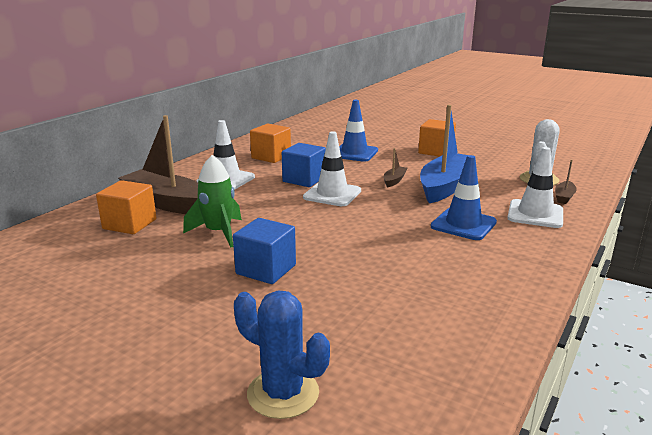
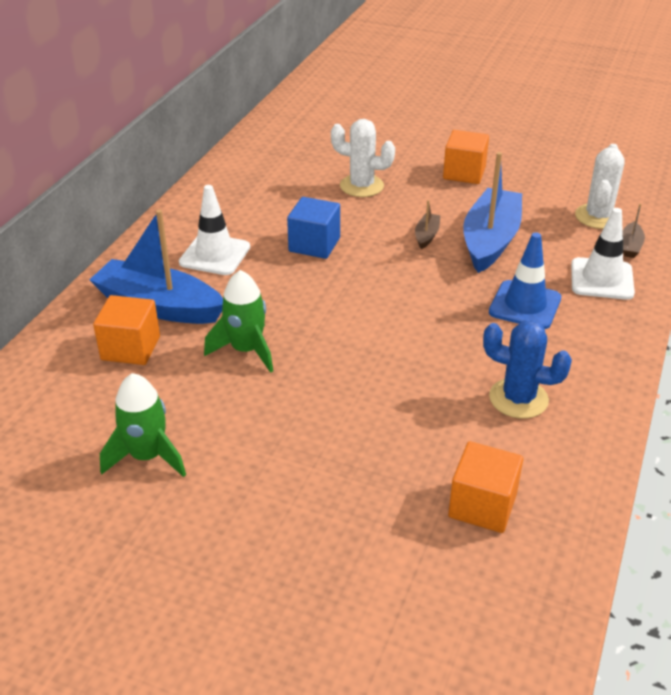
camera: 10 degrees left, 15 degrees up
brown boat [118,115,198,214] -> blue boat [89,210,223,324]
blue cube [233,218,296,284] -> none
blue cactus [234,290,330,419] -> blue cactus moved to [483,320,572,419]
orange cube [250,123,291,163] -> orange cube moved to [448,441,523,533]
white traffic cone [303,131,361,206] -> none
blue traffic cone [339,100,378,162] -> white cactus [331,119,395,197]
none -> green rocket [100,373,186,477]

